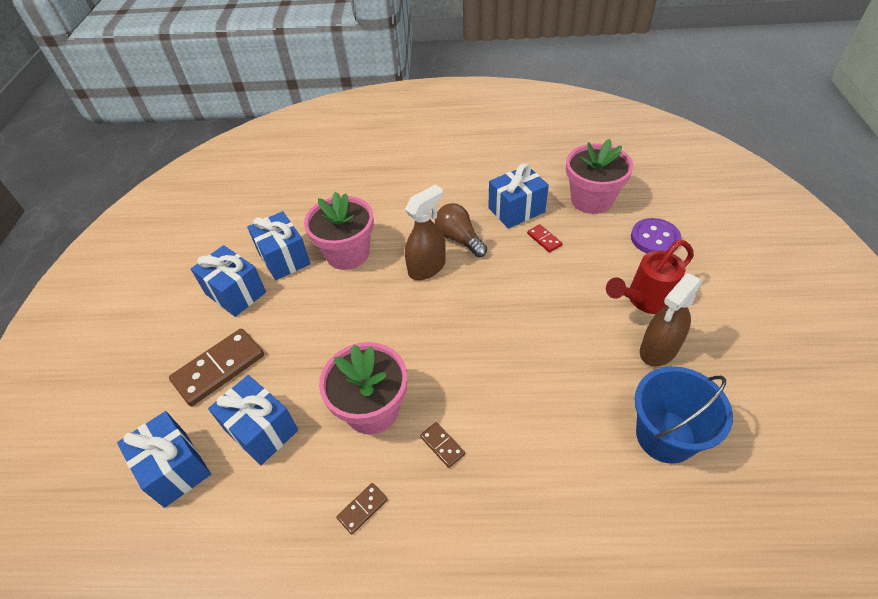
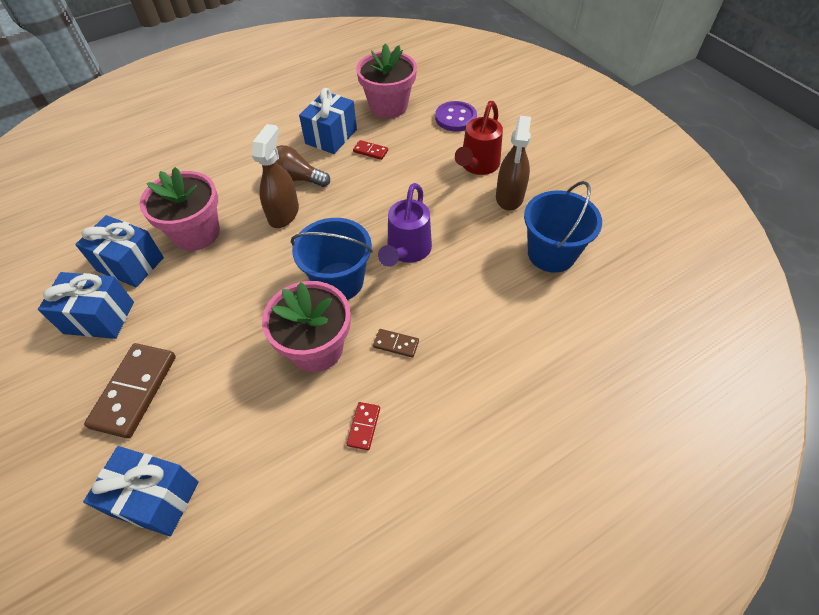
camera: 35 degrees left, 5 degrees up
blue gift [208,375,298,465] -> none
brown domino [336,483,388,535] -> red domino [347,402,380,450]
none -> blue bucket [291,218,373,300]
none -> purple watering can [378,183,432,267]

